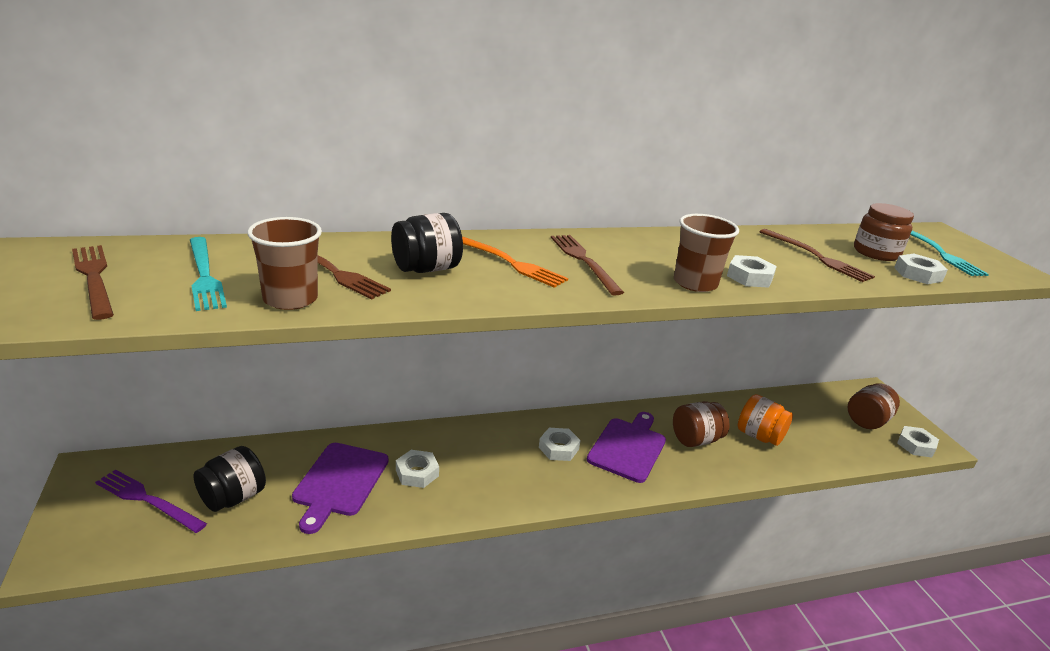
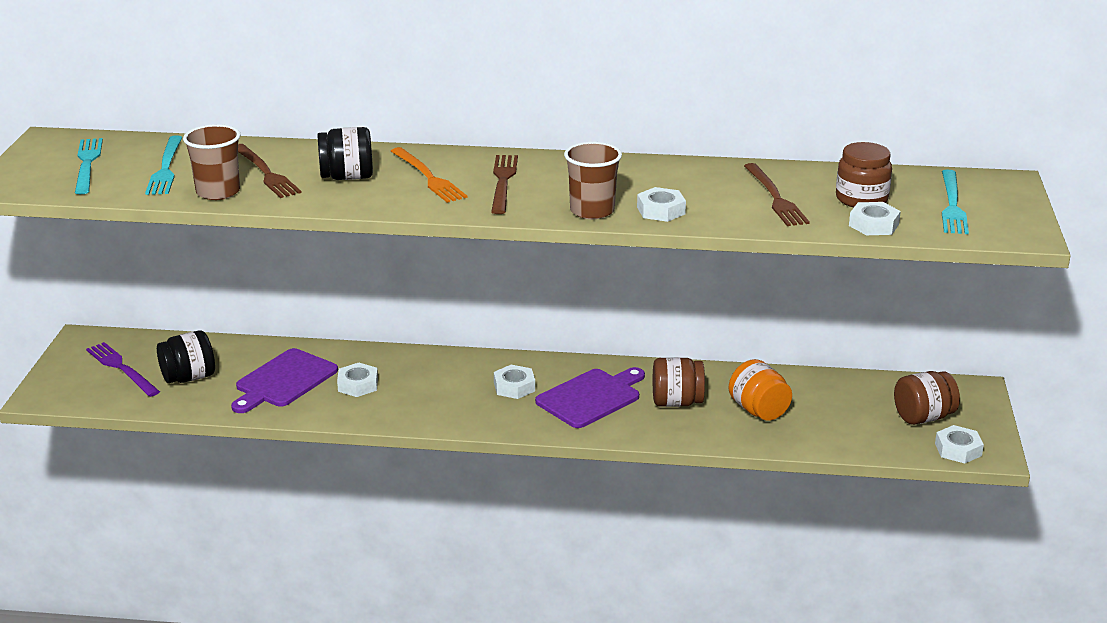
camera: 25 degrees right, 0 degrees up
brown fork [72,245,114,320] -> turquoise fork [75,138,103,194]

